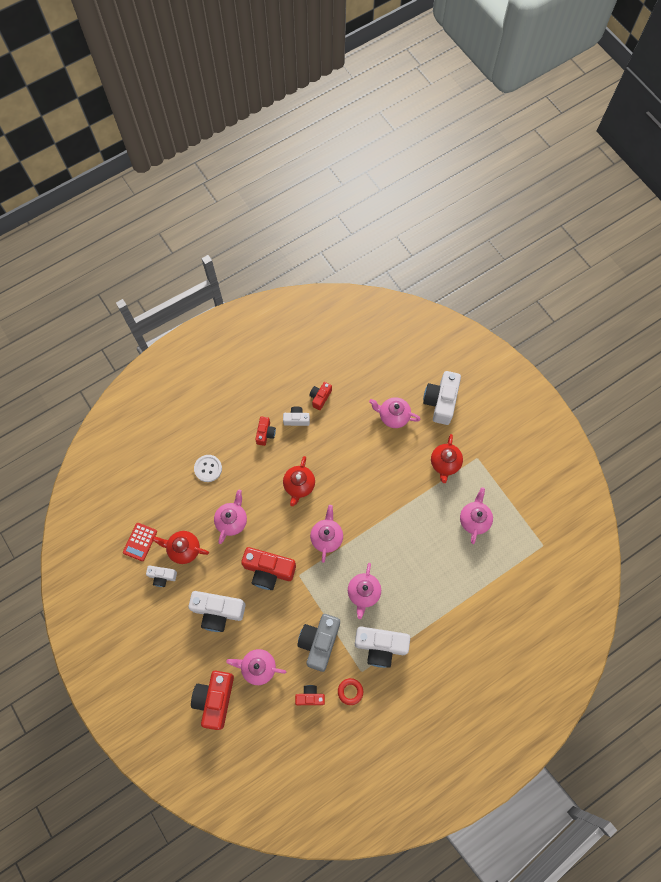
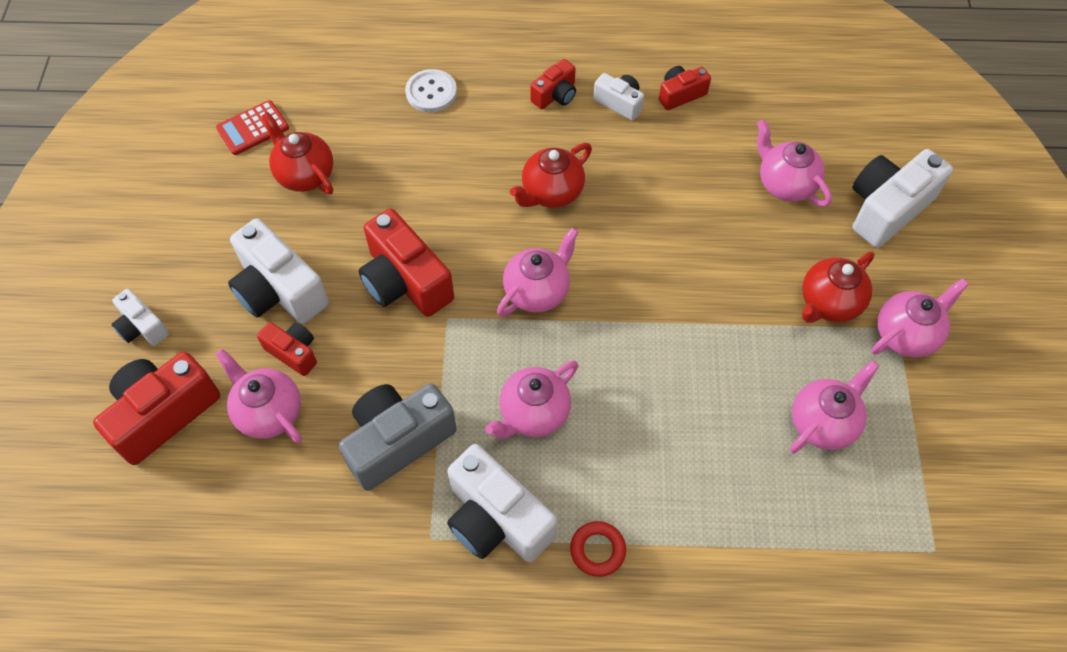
camera: 35 degrees right, 10 degrees down
white camera [146,566,177,587] -> white camera moved to [111,289,169,346]
pink teapot [214,490,247,544] -> pink teapot moved to [871,278,969,358]
red camera [295,685,325,705] -> red camera moved to [257,322,317,376]
red ring [338,678,363,705] -> red ring moved to [570,521,626,577]

